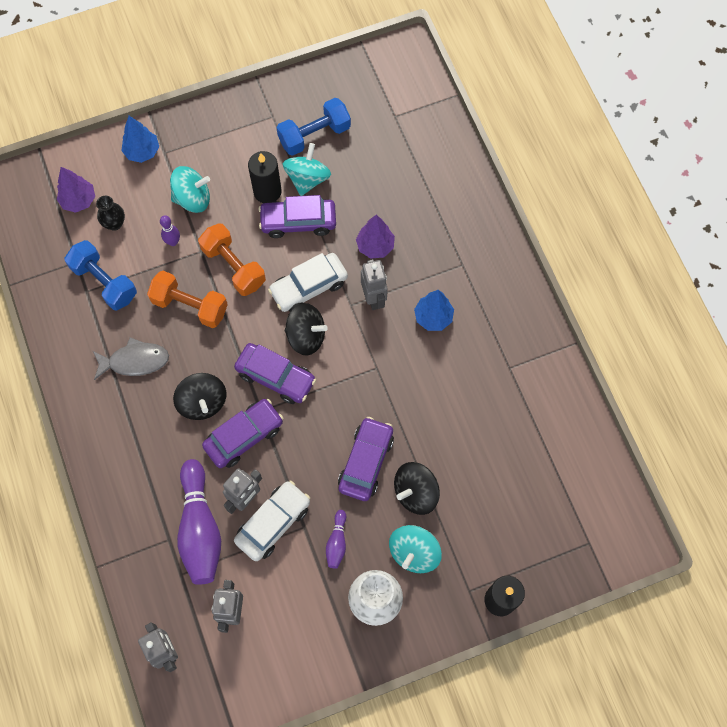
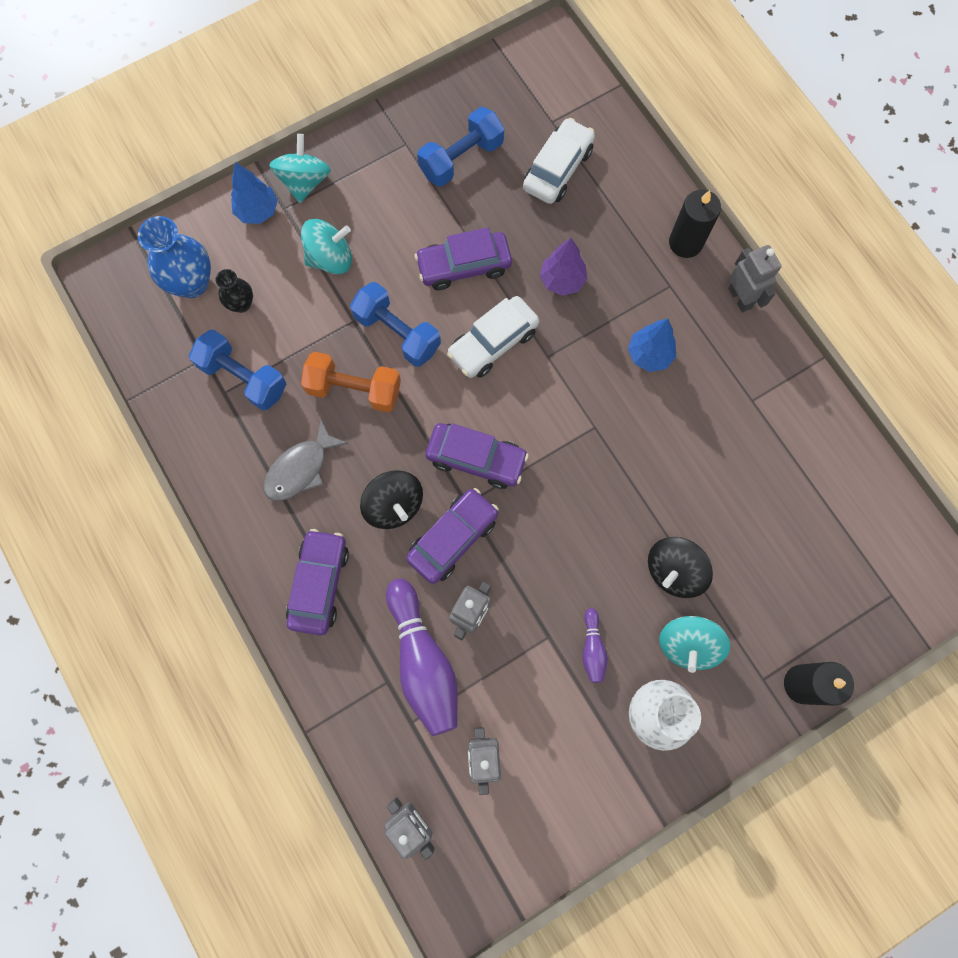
camera: 10 degrees left, 5 degrees up
purple tree [57,167,95,213] -> blue vase [138,216,211,298]
grey fish [93,337,169,380] -> grey fish turned 150 degrees clockwise [264,419,348,501]
purple bowling pin [160,215,180,246] -> none
orange dumbbell [198,223,266,296] -> blue dumbbell [350,282,441,367]
white car [234,481,310,561] -> white car moved to [523,118,595,204]
black candle [248,151,281,203] -> black candle moved to [669,189,721,258]
turquoise spinning top [282,143,331,196] -> turquoise spinning top moved to [269,134,331,203]
black spinning top [285,303,328,356] -> none
purple car [338,417,394,501] -> purple car moved to [286,529,349,635]
grey robot [361,259,388,310] -> grey robot moved to [728,245,781,313]

